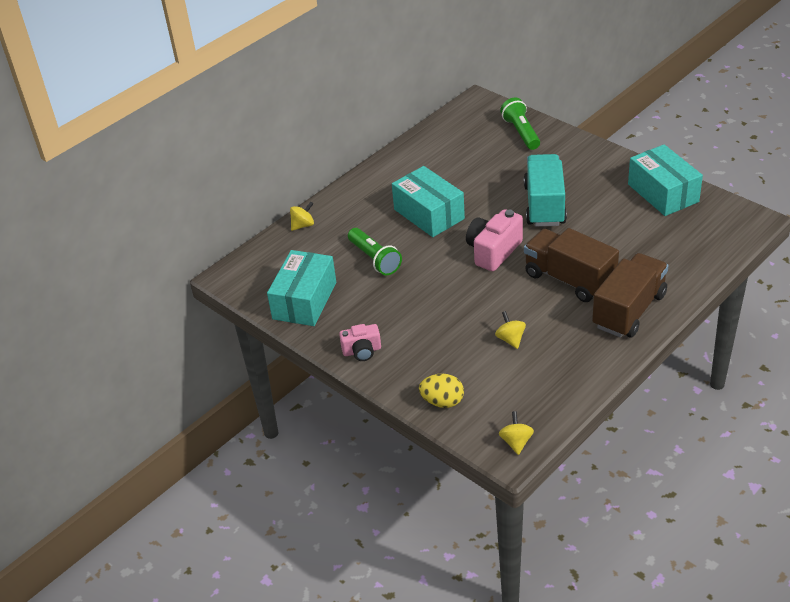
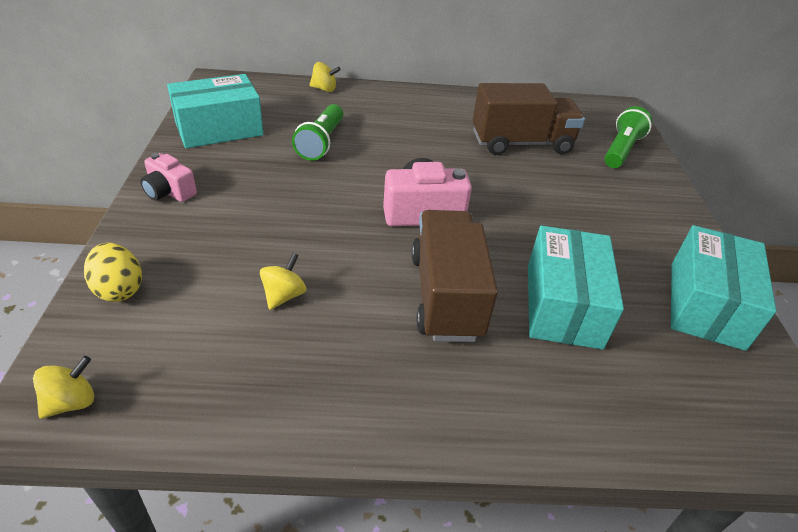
camera: 40 degrees right, 0 degrees up
turquoise box [392,166,465,237] -> turquoise box moved to [528,226,624,350]
turquoise truck [524,154,567,227] -> none
brown truck [592,253,668,337] -> brown truck moved to [472,83,585,155]

